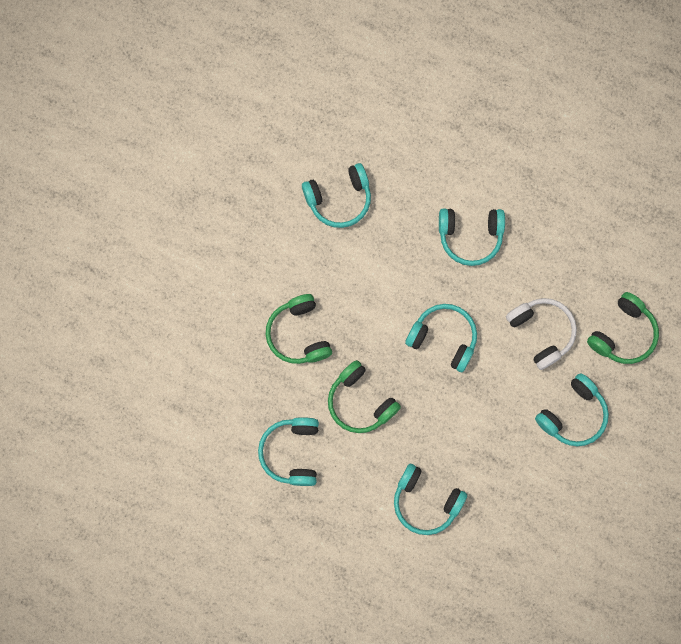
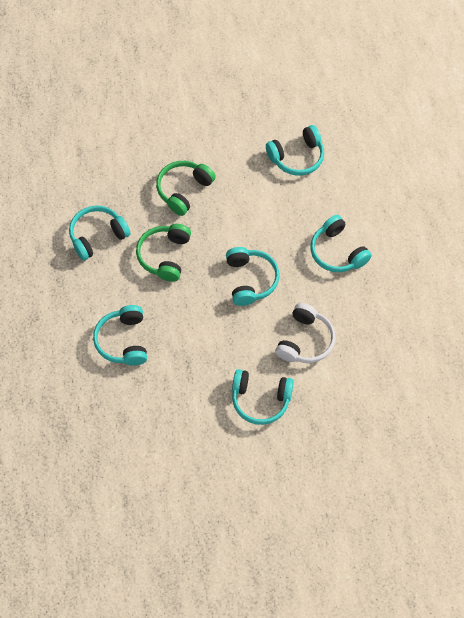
camera: 55 degrees right, 15 degrees down
turquoise headphones [302,163,371,228] -> turquoise headphones turned 60 degrees counterclockwise [266,125,324,176]
green headphones [587,292,659,364] -> none

